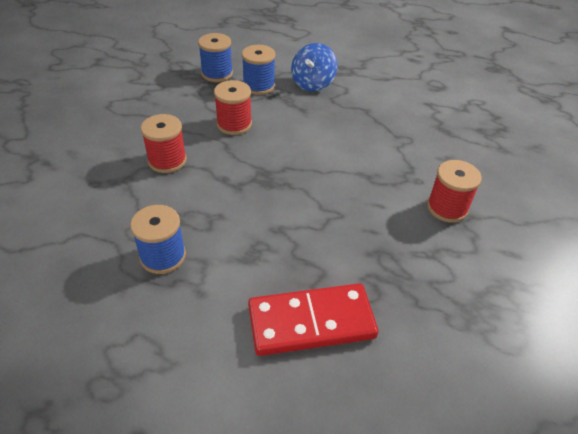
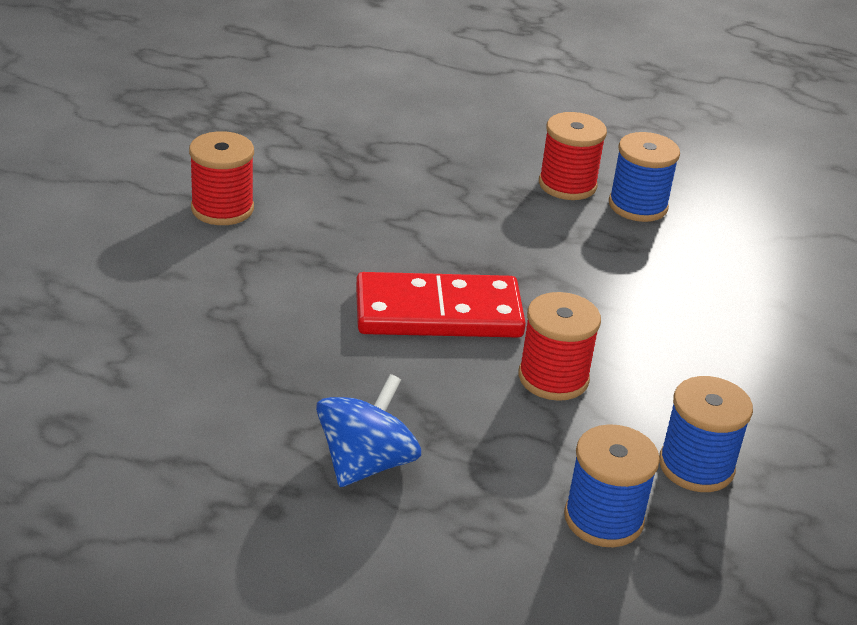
camera: 175 degrees left, 10 degrees down
red spool [140,114,187,173] -> red spool moved to [539,112,607,200]
blue spool [242,45,275,95] -> blue spool moved to [659,376,753,492]
red domino [248,283,378,356] -> red domino moved to [356,272,526,337]

